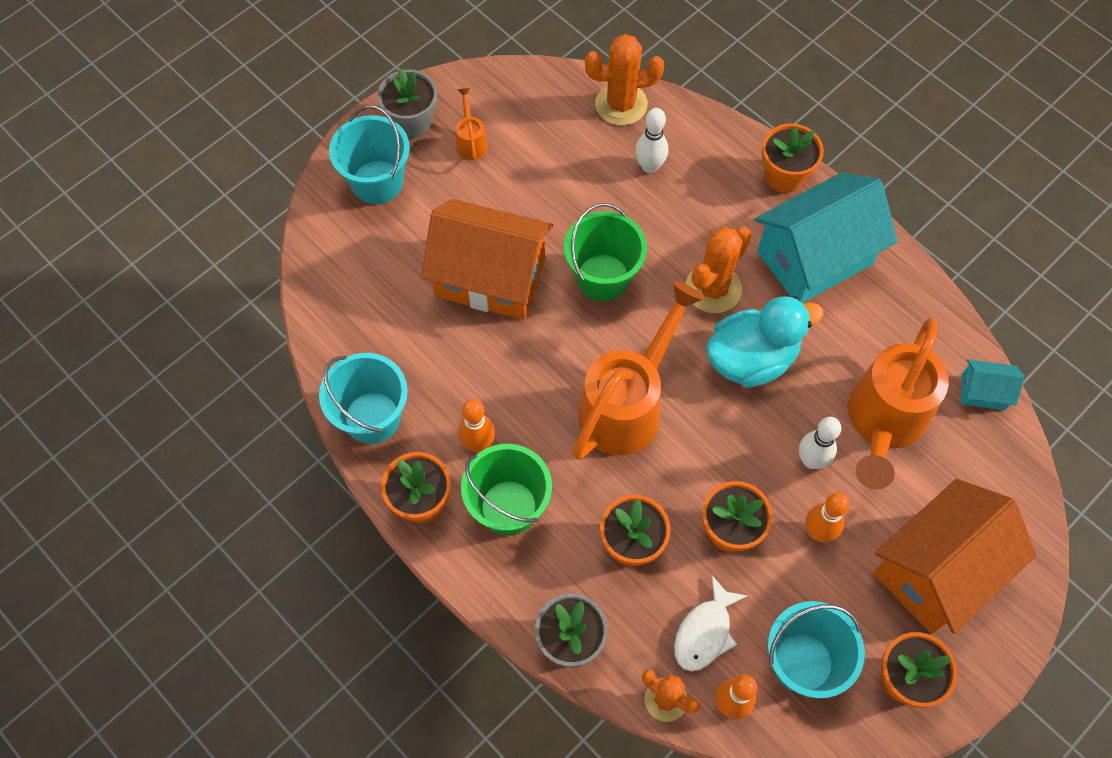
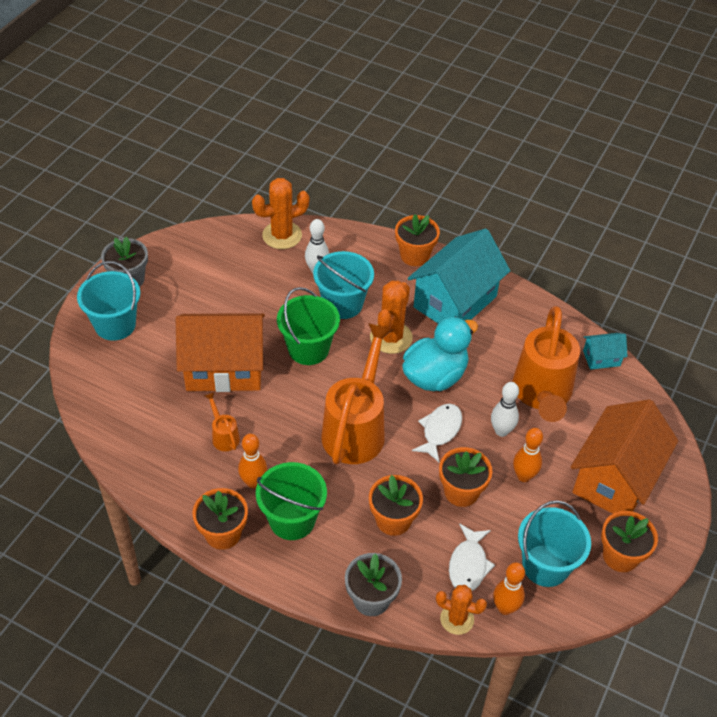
camera: 20 degrees left, 15 degrees down
turquoise bucket [319,353,408,444] -> turquoise bucket moved to [313,251,374,319]
orange watering can [456,88,488,161] -> orange watering can moved to [204,392,240,451]
none -> white fish [412,404,462,462]

